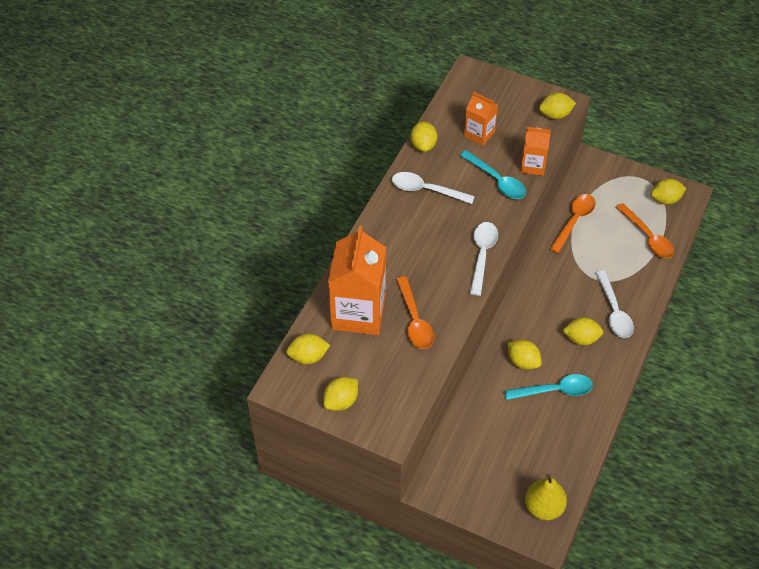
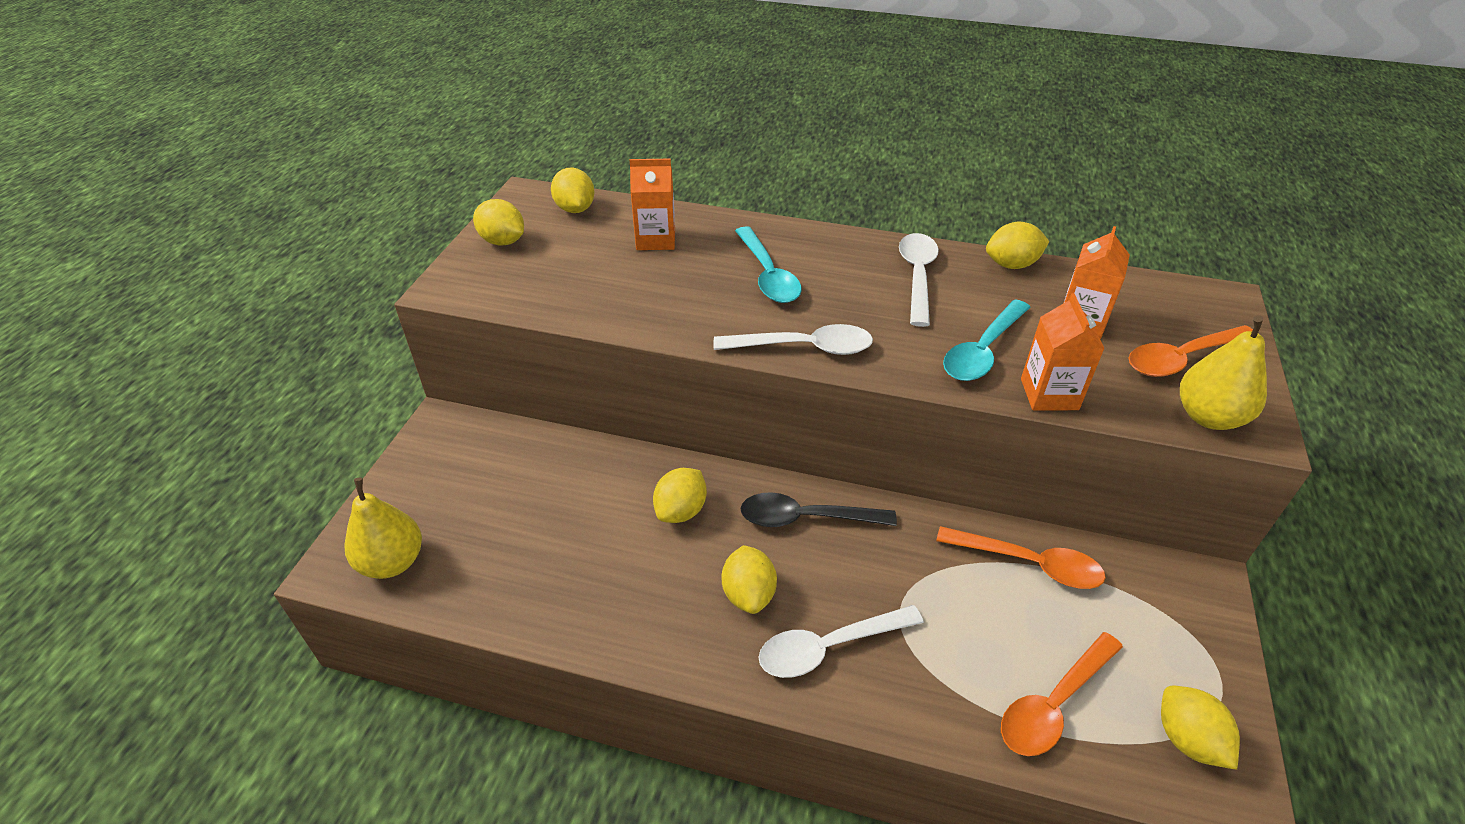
camera: 80 degrees right, 10 degrees down
orange carton [328,225,386,335] -> orange carton [630,158,675,250], size x0.53
orange spoon [396,276,434,349] -> orange spoon moved to [1128,325,1253,377]
turquoise spoon [504,374,593,400] -> turquoise spoon moved to [735,226,802,303]
yellow lemon [539,93,576,119] -> yellow pear [1180,315,1267,430]
none -> black spoon [740,492,897,527]

